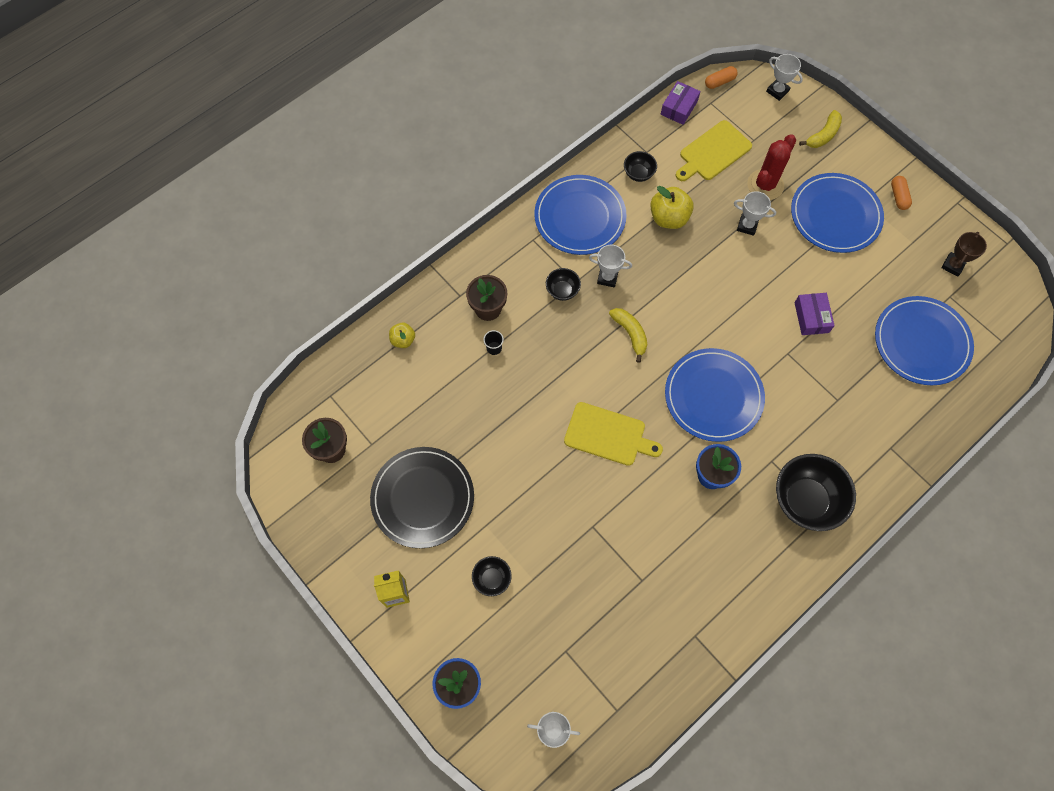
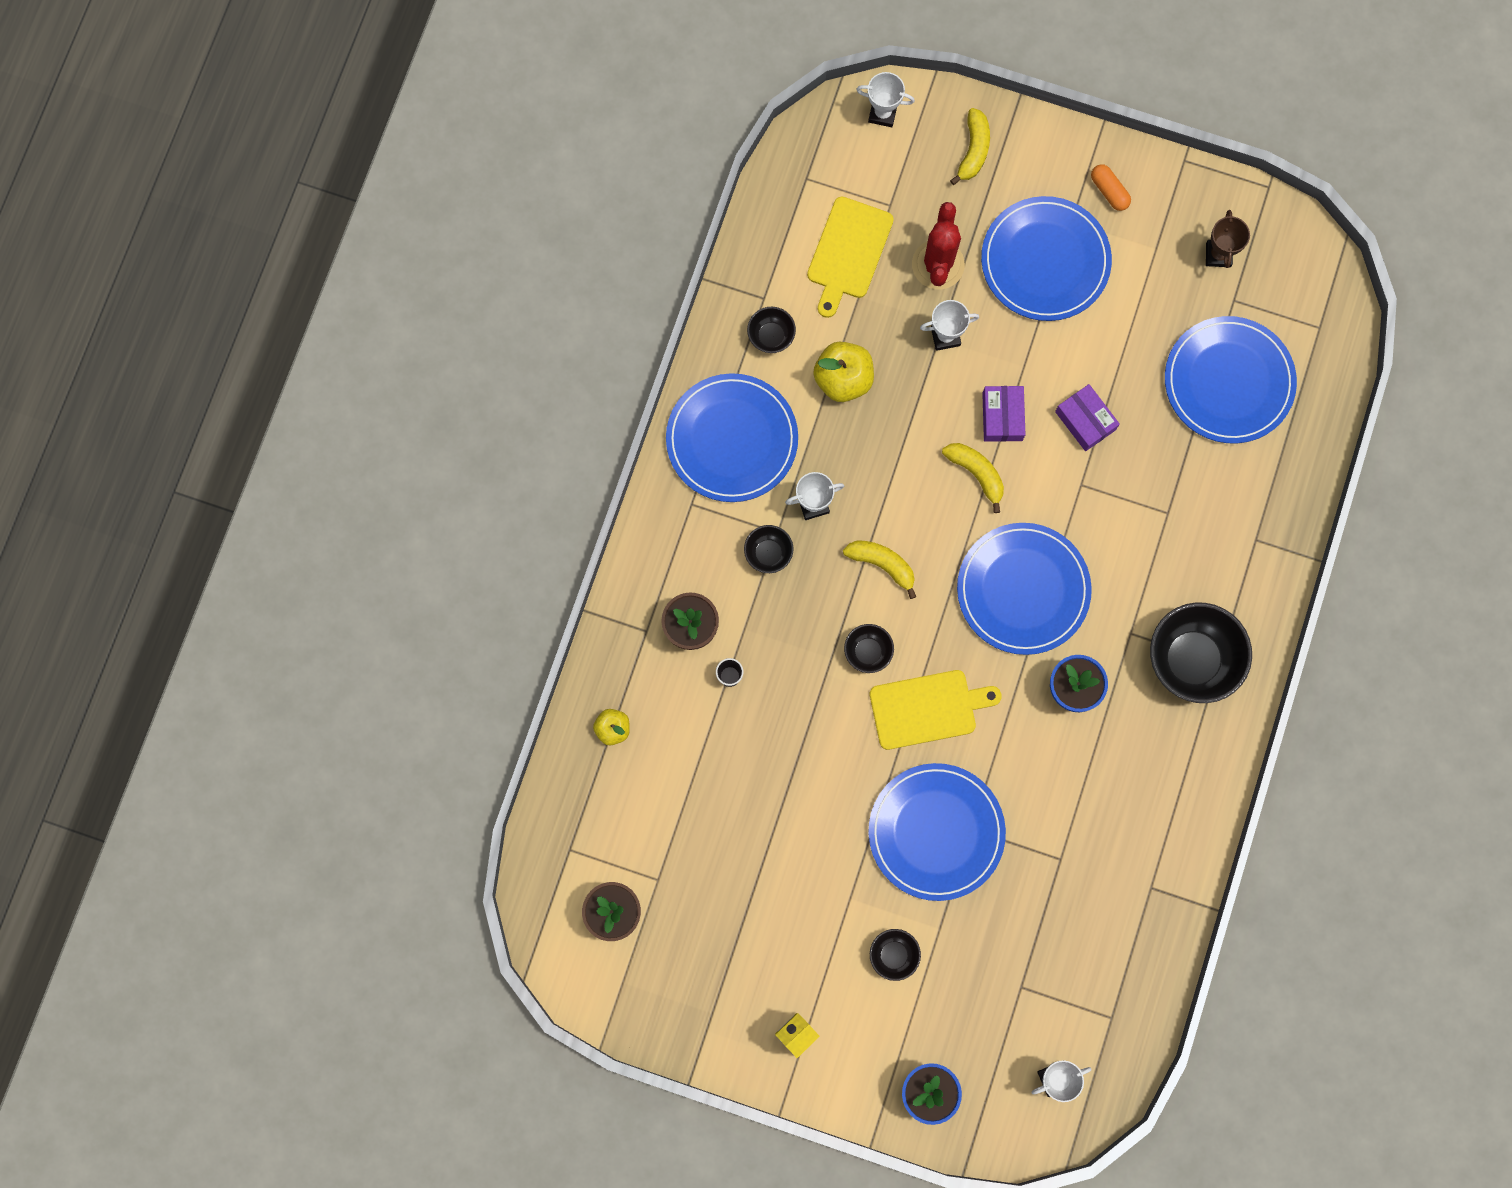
camera: 30 degrees left, 10 degrees up
black plate [370,447,474,548] -> none
purple box [661,81,701,125] -> purple box moved to [982,386,1025,442]
orange capsule [705,66,738,89] -> none
none -> black bowl [844,624,894,673]
none -> blue plate [868,763,1006,901]
none -> yellow banana [942,443,1004,513]

